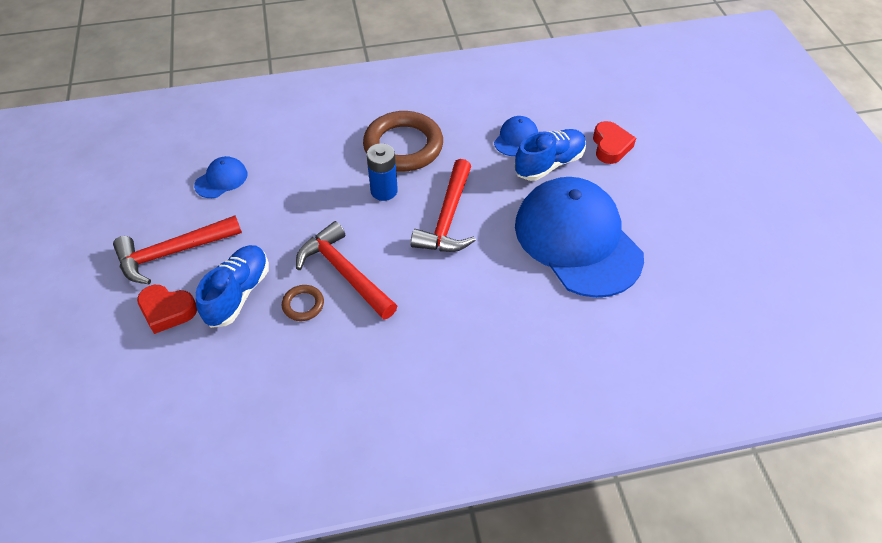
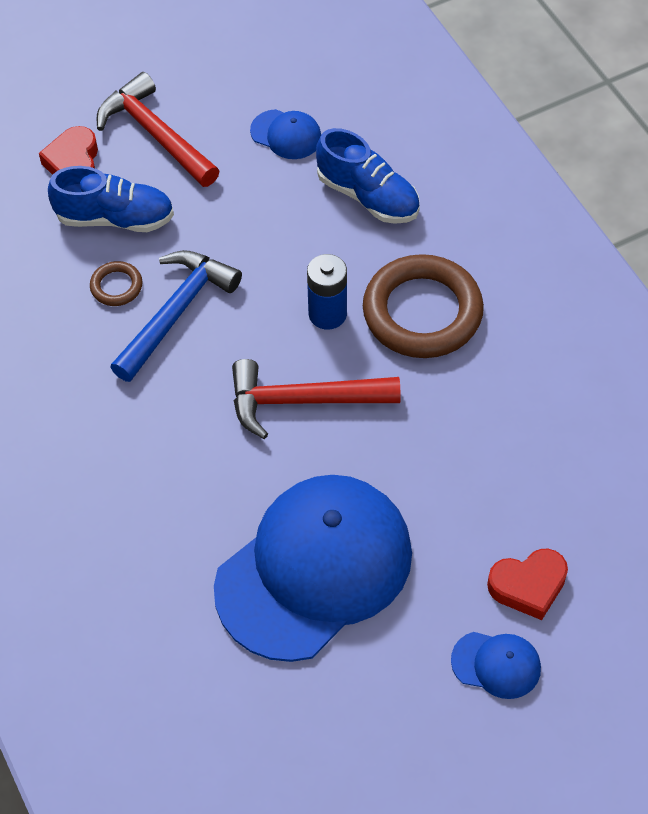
camera: 75 degrees right, 5 degrees up
red hammer [296,221,397,320] -> blue hammer [110,250,242,382]
blue cap [494,116,538,156] -> blue cap moved to [451,632,541,699]
blue shoe [514,129,586,181] -> blue shoe moved to [316,128,420,224]

